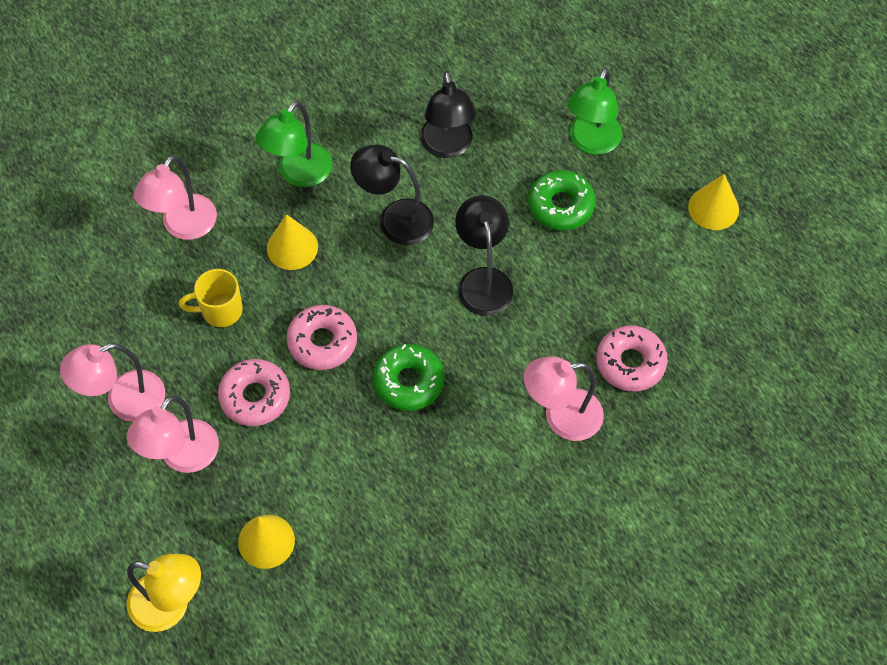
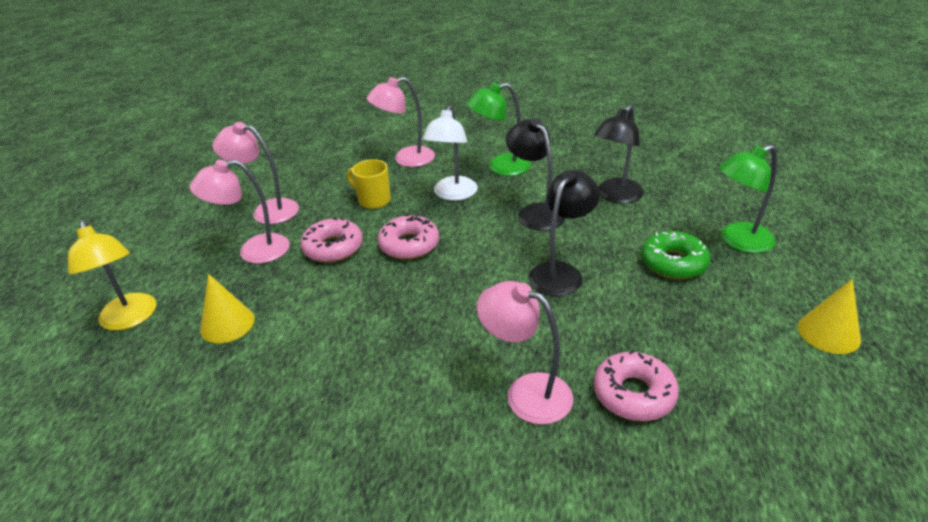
camera: 45 degrees right, 25 degrees down
yellow cone [267,214,318,270] -> white lamp [422,105,478,201]
green donut [373,344,445,411] -> none

